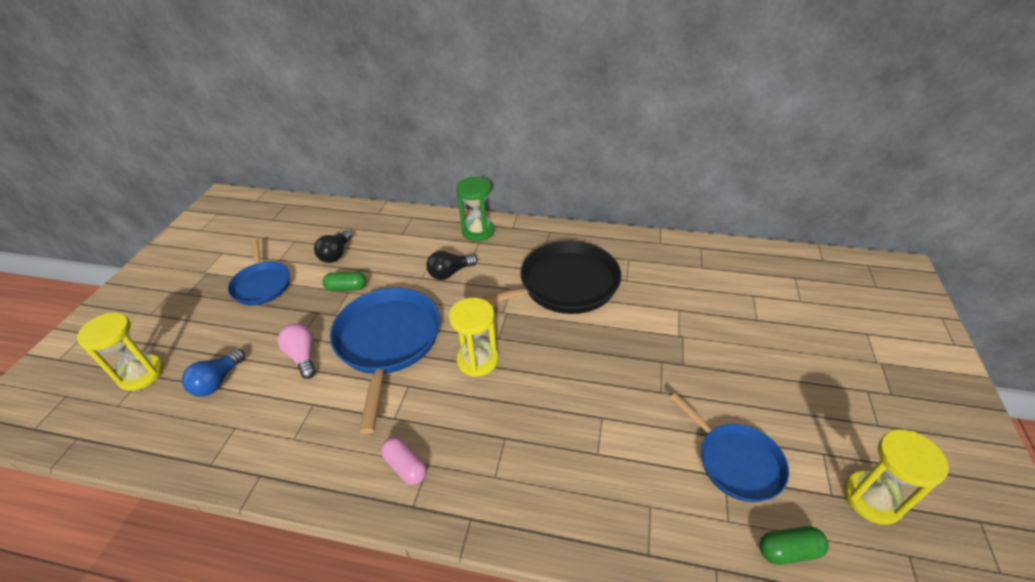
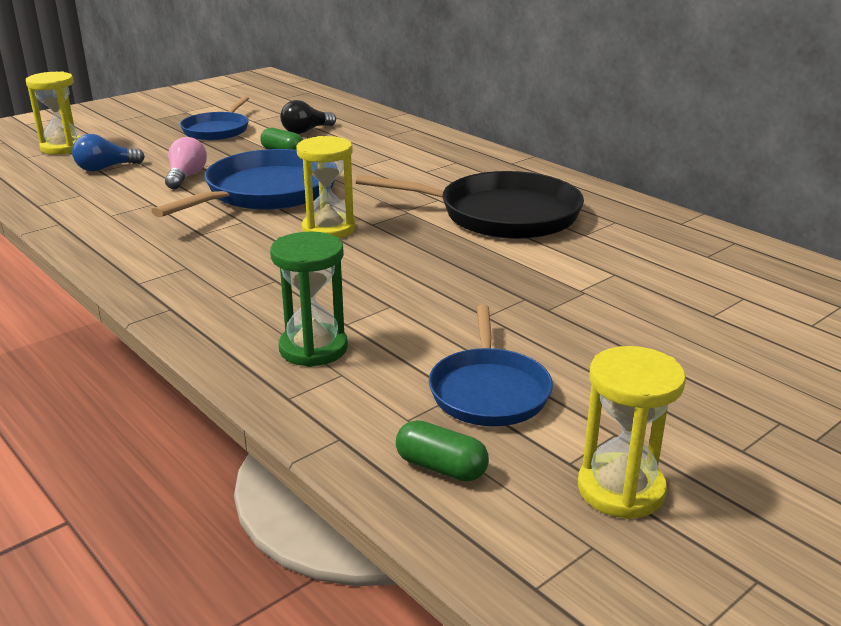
camera: 35 degrees right, 15 degrees down
pink capsule [381,437,427,485] -> none
black light bulb [426,251,478,280] -> none
green hourglass [456,177,494,241] -> green hourglass moved to [270,232,348,367]

